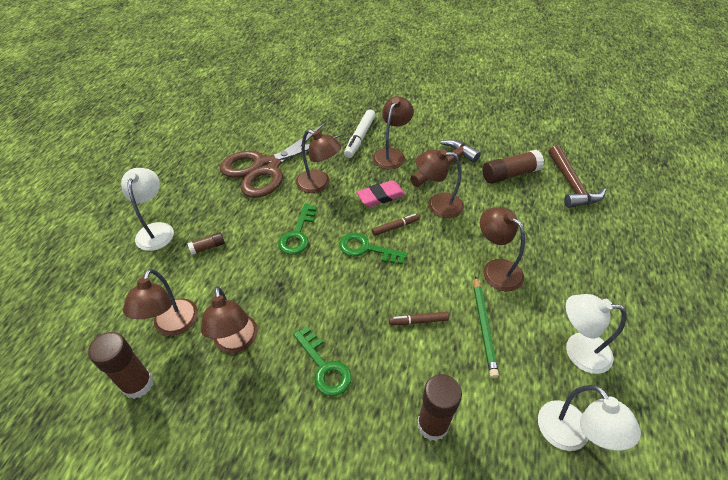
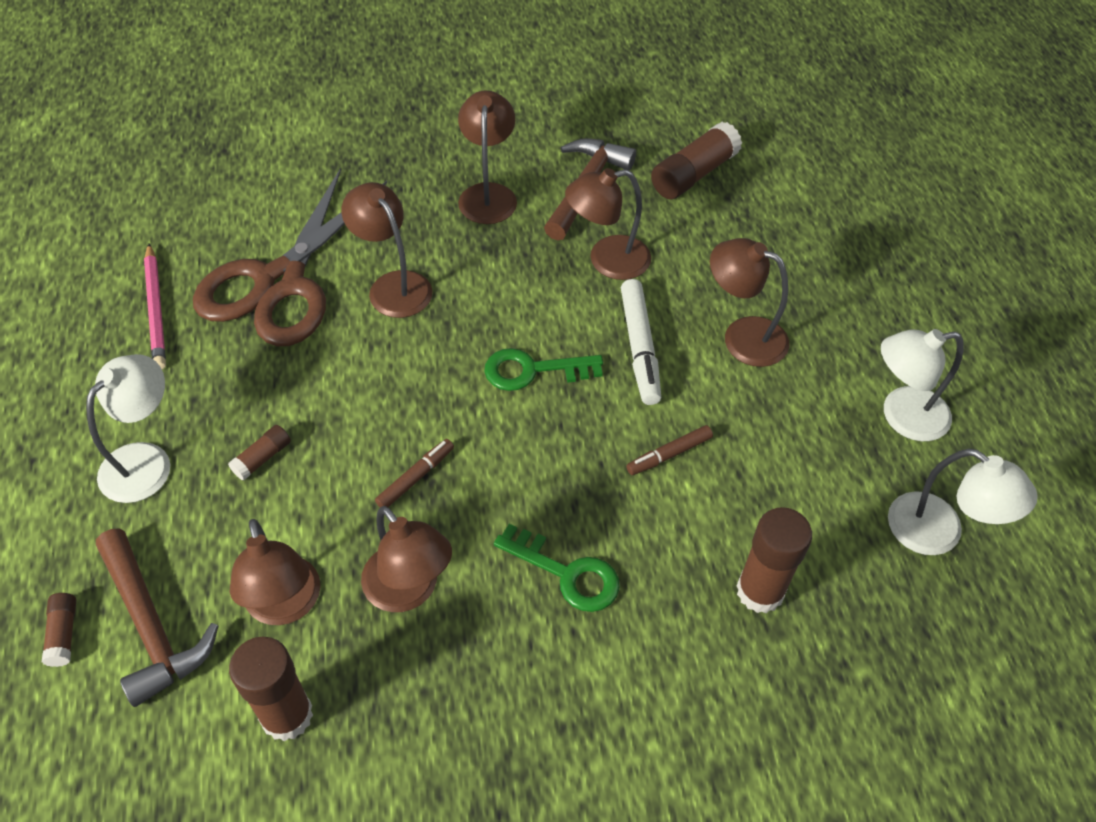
camera: 25 degrees left, 5 degrees up
white lamp [121,168,174,251] -> white lamp turned 60 degrees clockwise [86,354,170,503]
green key [278,204,317,255] -> none
brown lamp [296,129,341,193] -> brown lamp turned 135 degrees counterclockwise [341,182,432,318]
white marker [344,109,375,158] -> white marker moved to [621,279,661,405]
pink eraser [356,180,405,207] -> none
brown marker [372,214,420,236] -> brown marker moved to [375,439,454,507]
green pencil [474,276,499,378] -> none
brown hammer [548,145,606,208] -> brown hammer moved to [96,528,218,707]
none -> brown glue stick [42,593,76,667]
none -> pink pencil [144,244,166,369]

